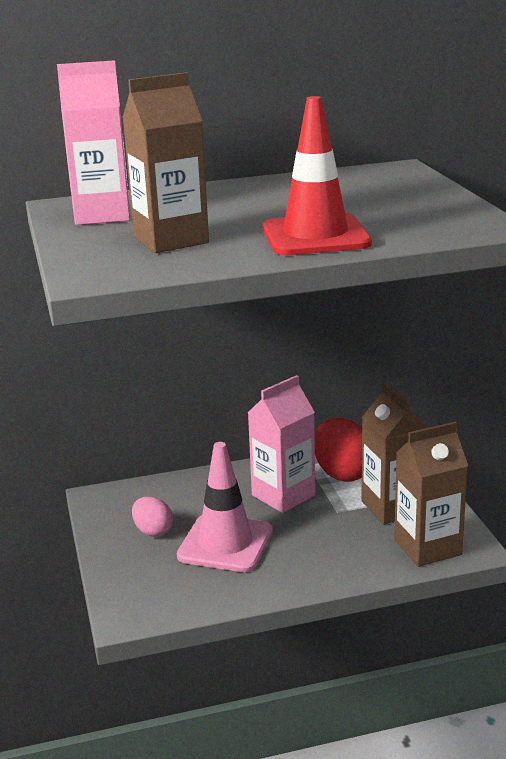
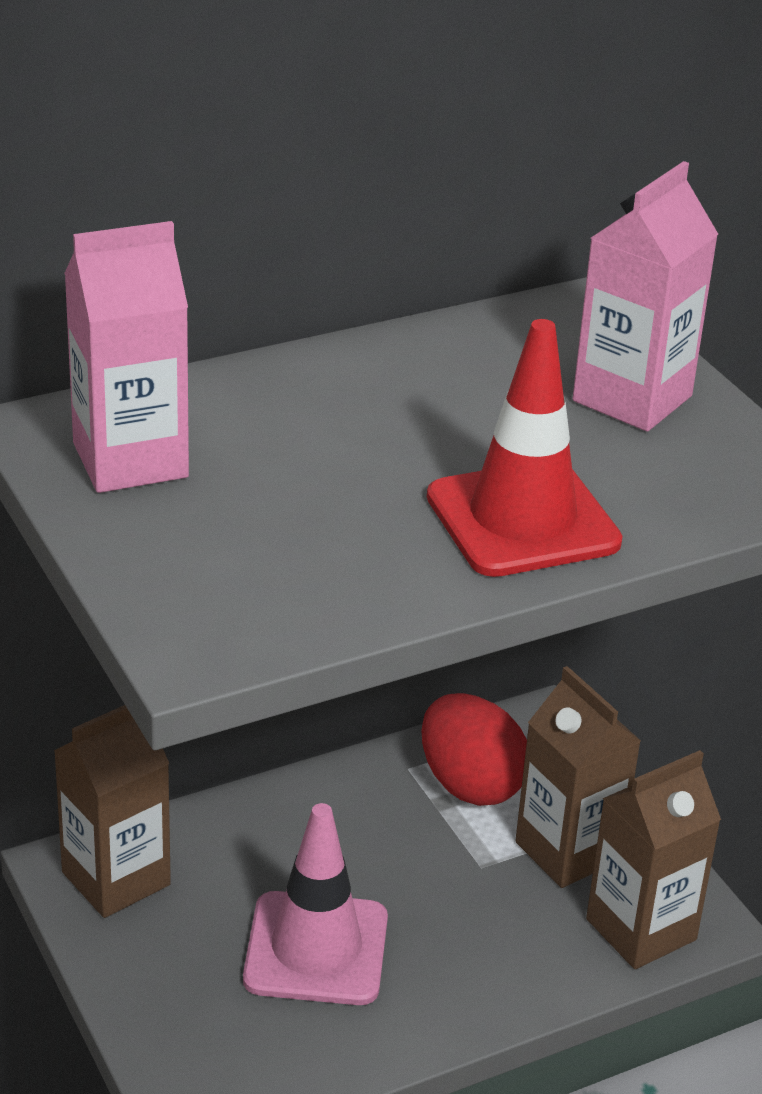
camera: 15 degrees left, 10 degrees up
brown carton [122,72,209,253] -> brown carton moved to [54,705,171,918]
pink egg [132,497,173,537] -> none
pink carton [248,375,315,513] -> pink carton moved to [573,161,718,432]

